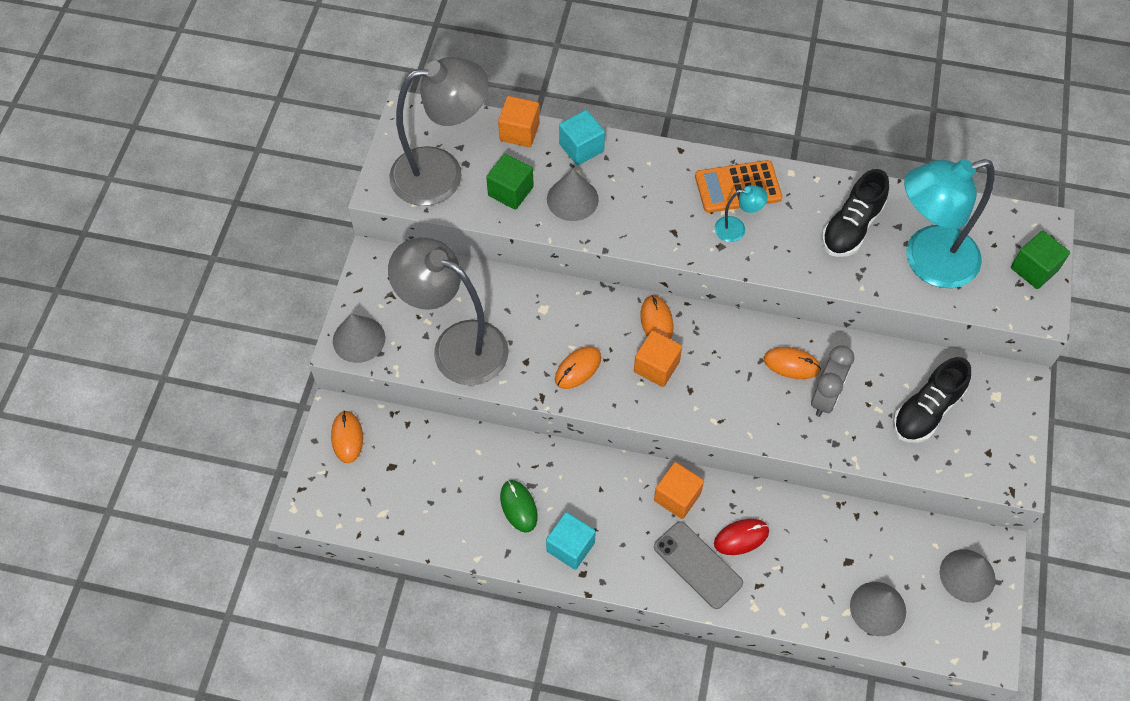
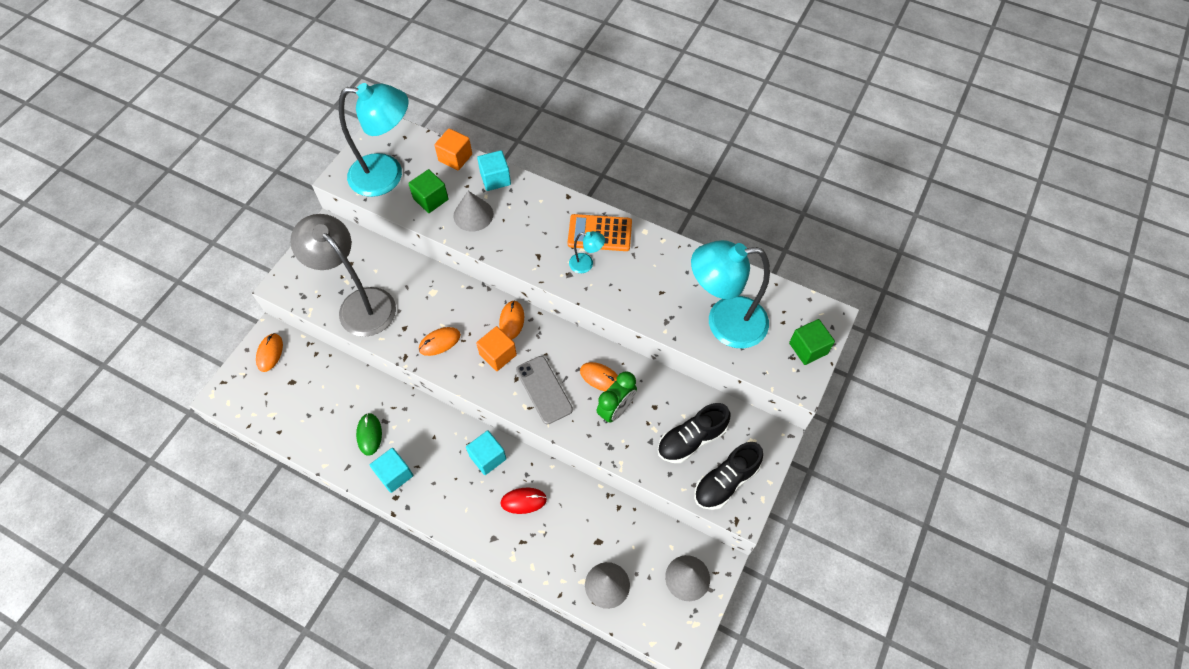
camera: 15 degrees right, 0 degrees up
grey cone [333,314,385,363] -> none
grey lamp [389,57,489,206] -> turquoise lamp [339,83,408,197]
orange cube [654,462,704,519] -> turquoise cube [466,430,507,475]
grey phone [654,521,743,609] -> grey phone moved to [516,356,573,425]
grey clock [811,345,854,417] -> green clock [597,371,637,423]
black shoe [822,169,889,257] -> black shoe moved to [694,442,763,510]

